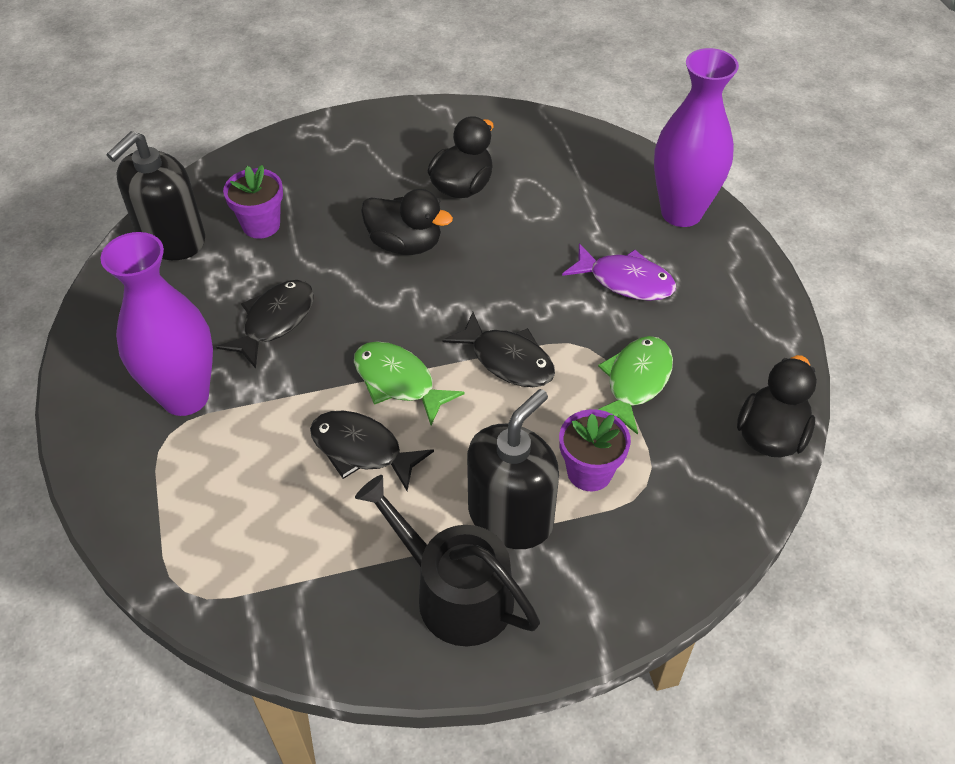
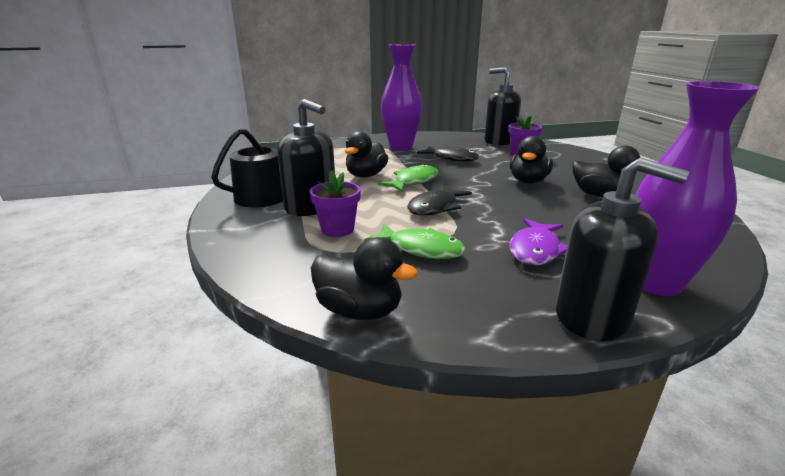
camera: 90 degrees right, 25 degrees down
black fish [310,411,434,491] -> black duck [345,131,388,178]
none -> black soap dispenser [555,158,689,341]

